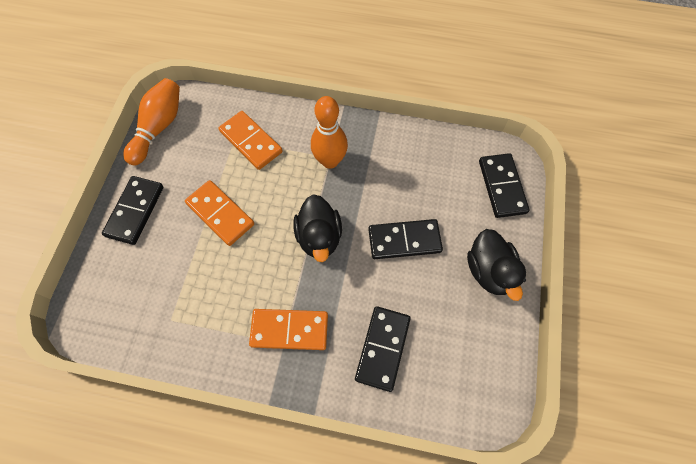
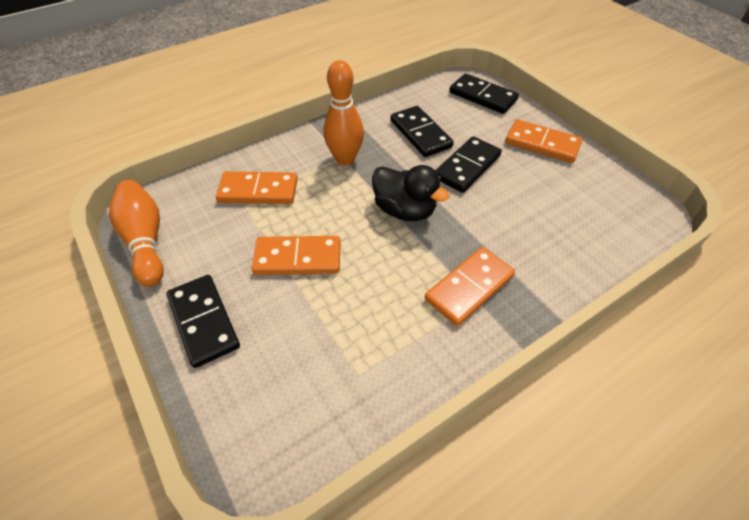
camera: 45 degrees left, 15 degrees down
black domino [355,306,411,392] -> black domino moved to [391,106,454,157]
black duck [467,229,526,301] -> orange domino [505,119,582,163]

